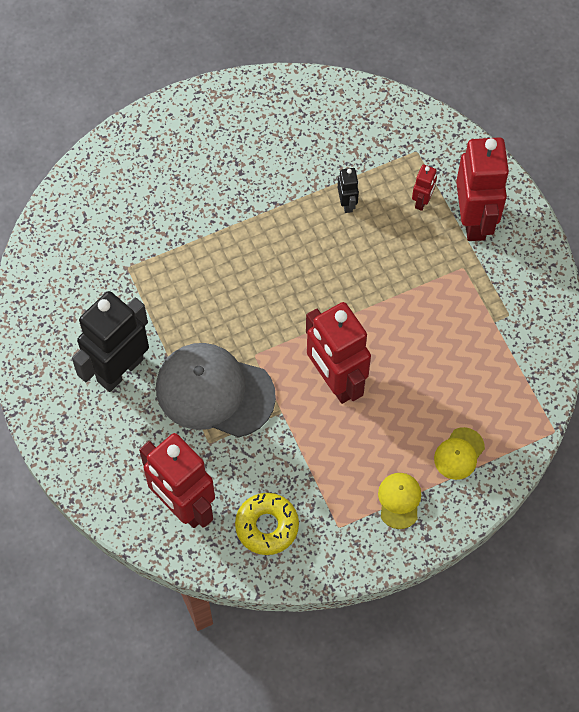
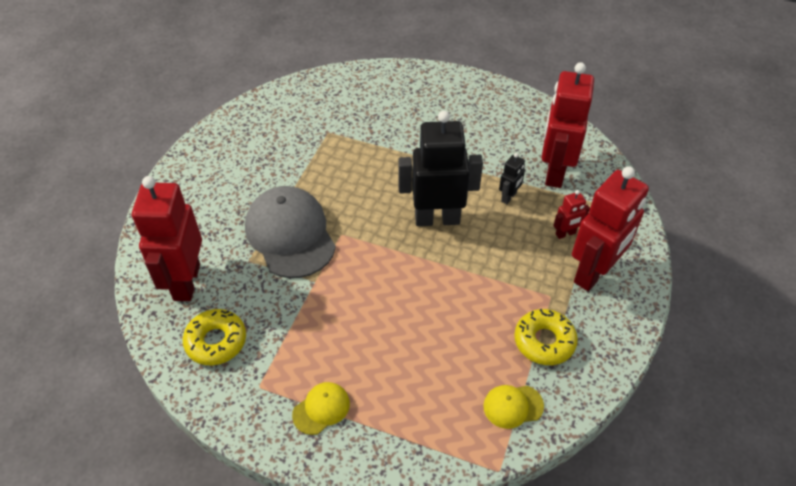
camera: 45 degrees right, 15 degrees down
black robot [72,291,149,392] -> black robot moved to [398,111,483,226]
red robot [306,302,371,404] -> red robot moved to [542,62,594,188]
yellow cap [434,427,485,480] -> yellow cap moved to [483,385,544,429]
none -> yellow donut [514,309,578,365]

